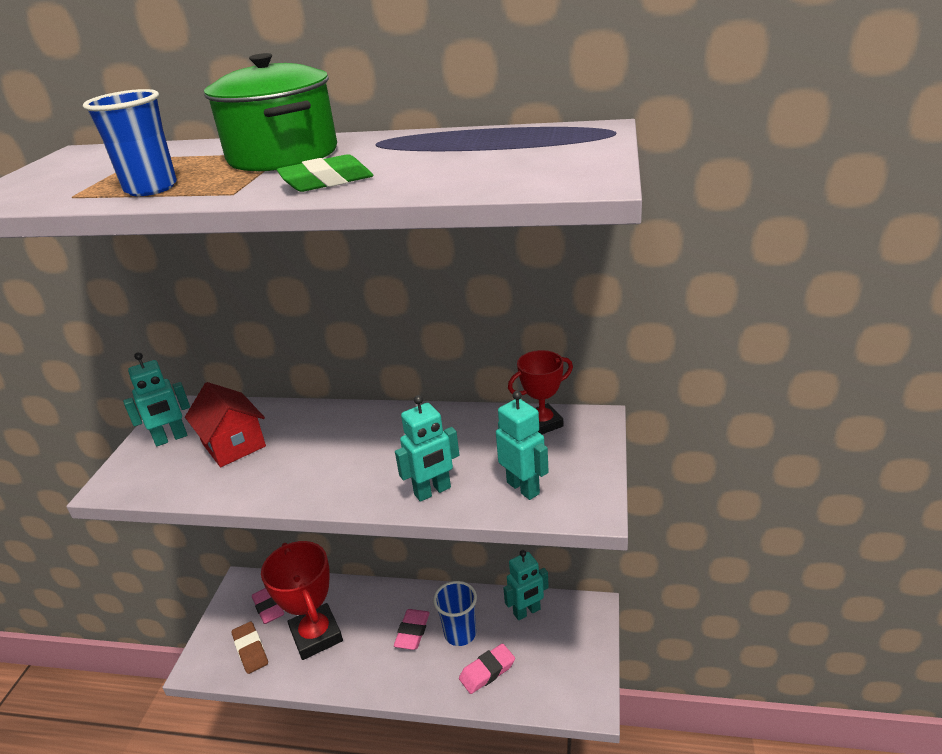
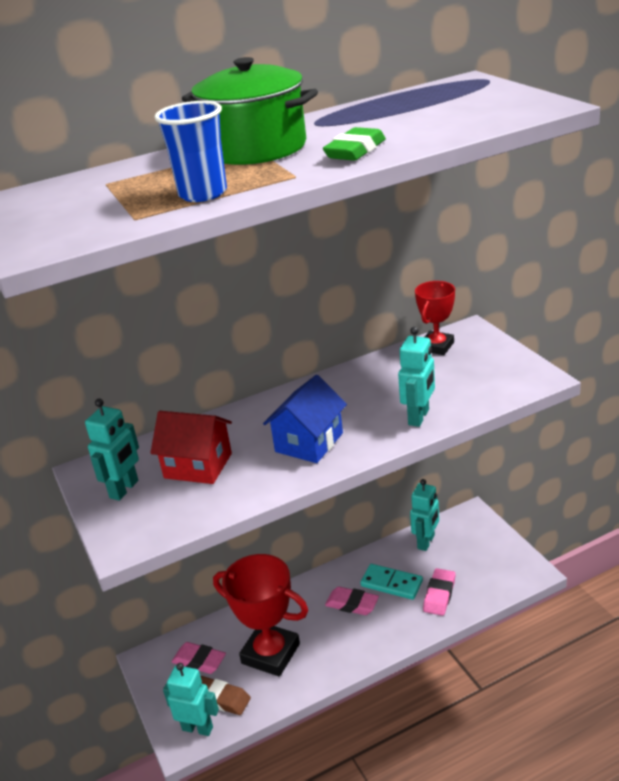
camera: 35 degrees left, 0 degrees up
pink eraser [394,609,430,650] -> pink eraser turned 45 degrees counterclockwise [325,587,379,615]
blue cup [433,581,477,646] -> turquoise domino [360,564,423,600]
turquoise robot [496,391,549,500] -> turquoise robot moved to [163,663,219,736]
none -> blue house [263,375,347,463]

